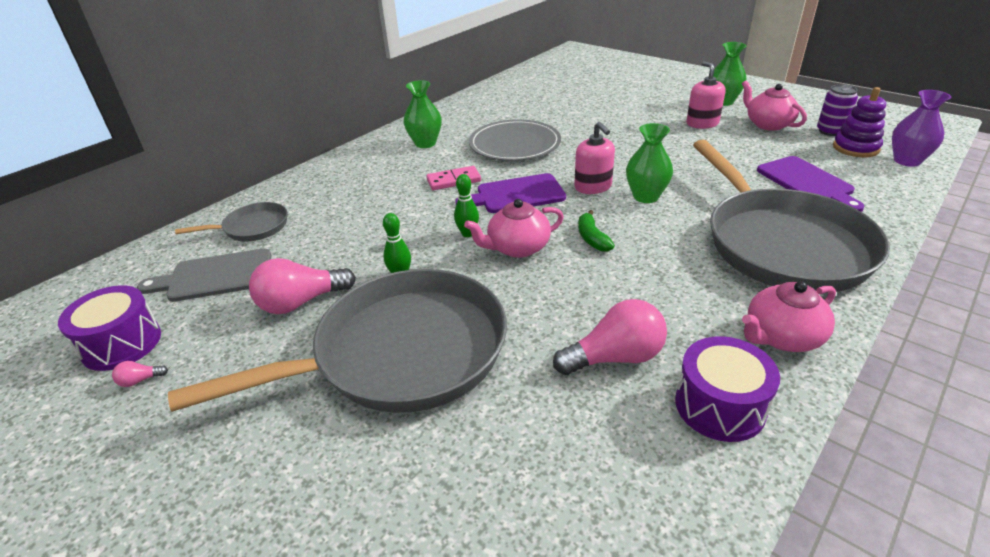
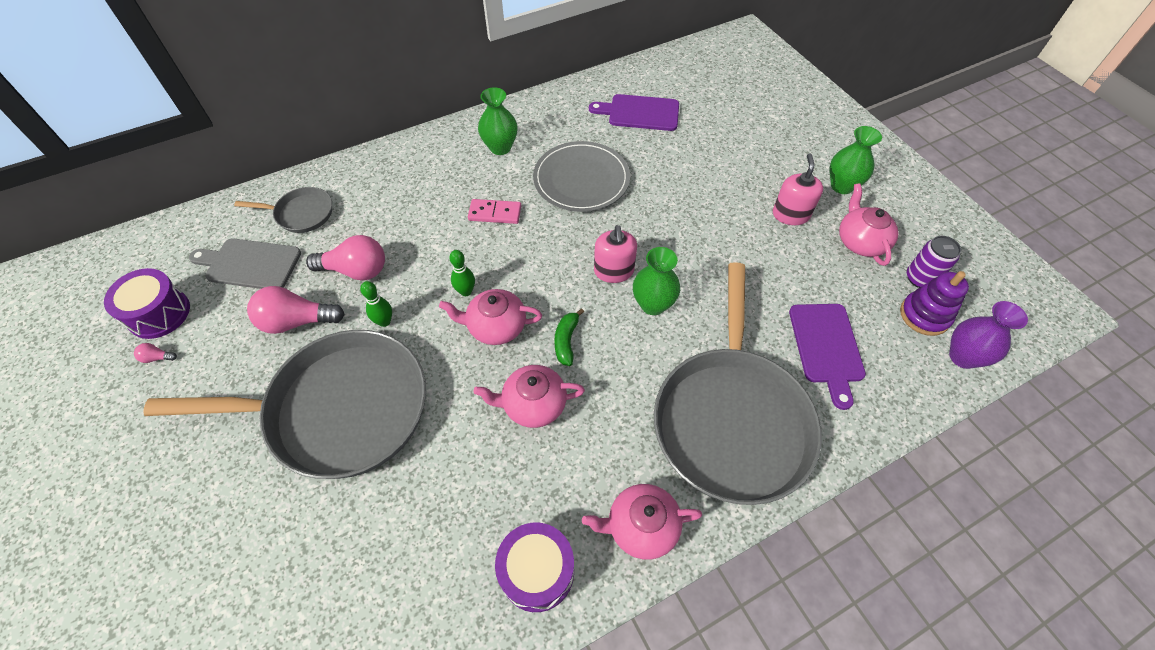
camera: 20 degrees right, 20 degrees up
purple cutting board [455,173,566,213] -> purple cutting board moved to [589,94,679,131]
pink light bulb [553,299,667,375] -> pink light bulb moved to [306,235,385,281]
none -> pink teapot [474,365,585,428]

